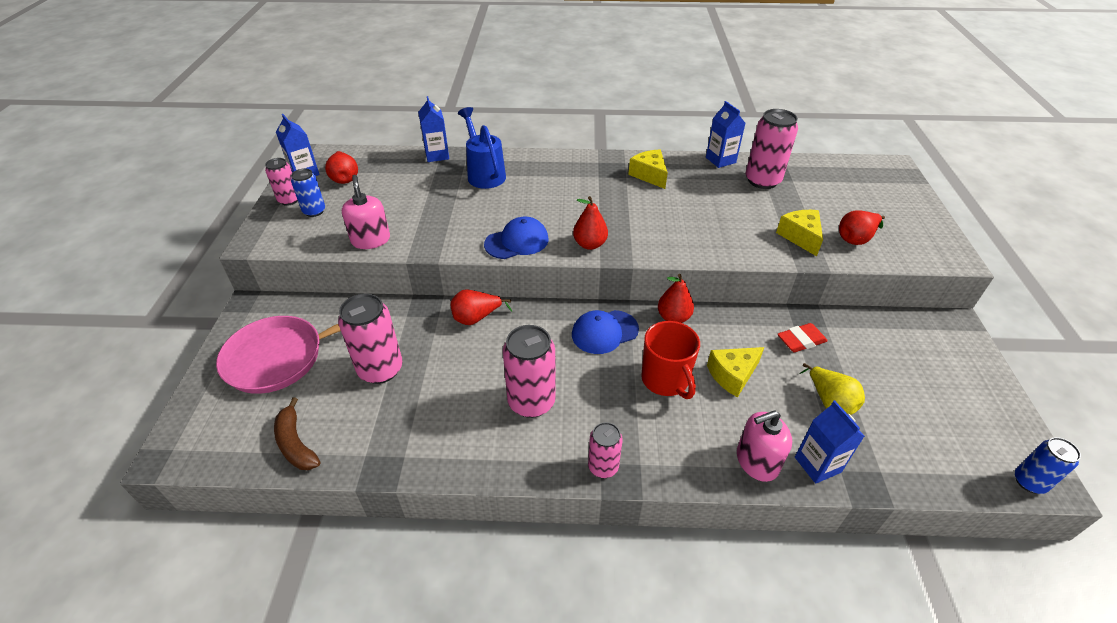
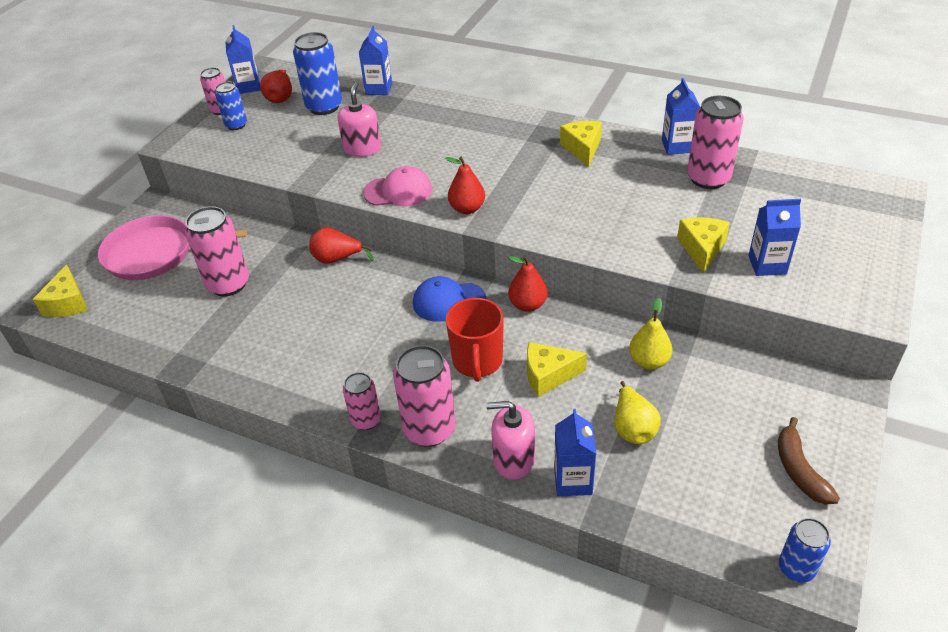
camera: 25 degrees right, 0 degrees up
brown banana [274,397,321,470] -> brown banana moved to [778,417,840,505]
pink soap dispenser [342,175,390,249] -> pink soap dispenser moved to [338,82,381,157]
blue watering can [458,107,506,189] -> none
blue cap [484,217,549,259] -> pink cap [363,166,432,206]
pink can [503,325,556,418] -> pink can moved to [393,345,456,447]
red eraser [778,323,828,352] -> yellow pear [629,298,672,369]
red pear [839,210,885,245] -> blue carton [748,199,801,276]
none -> yellow cheese [33,265,88,317]
none -> blue can [293,32,342,115]

